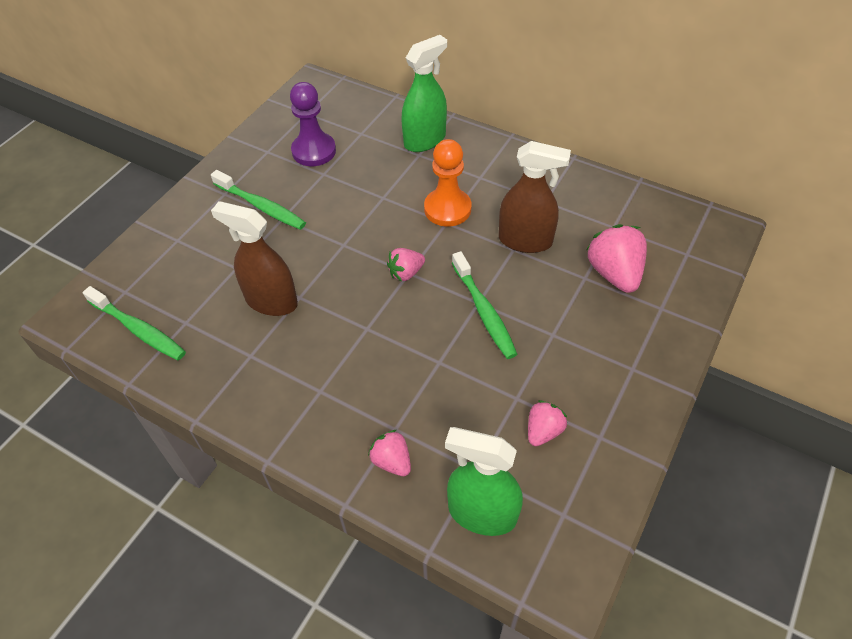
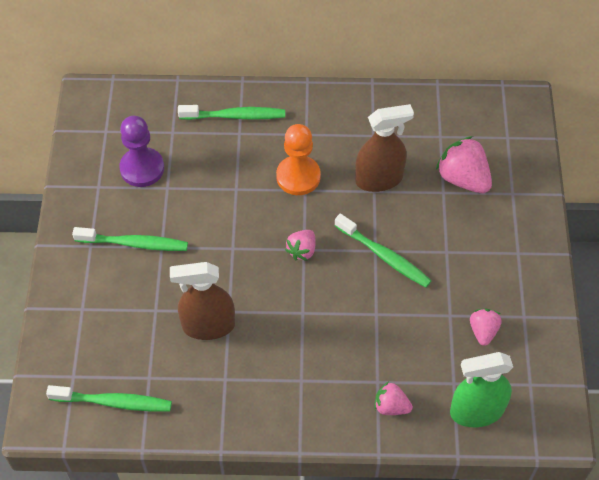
camera: 30 degrees left, 5 degrees up
green spray bottle [401,35,447,152] -> green toothbrush [178,105,285,120]

